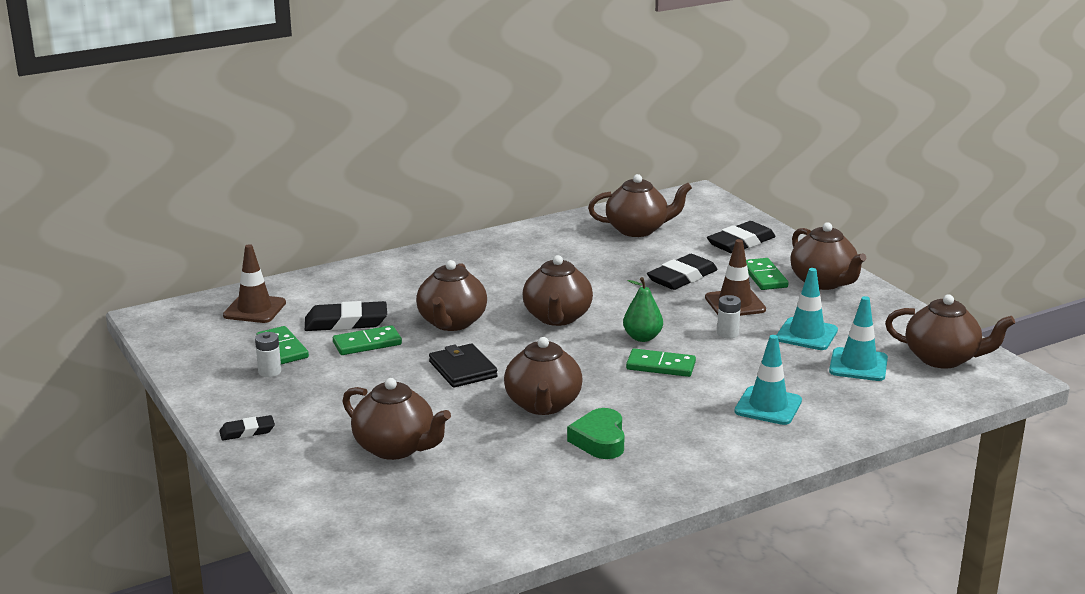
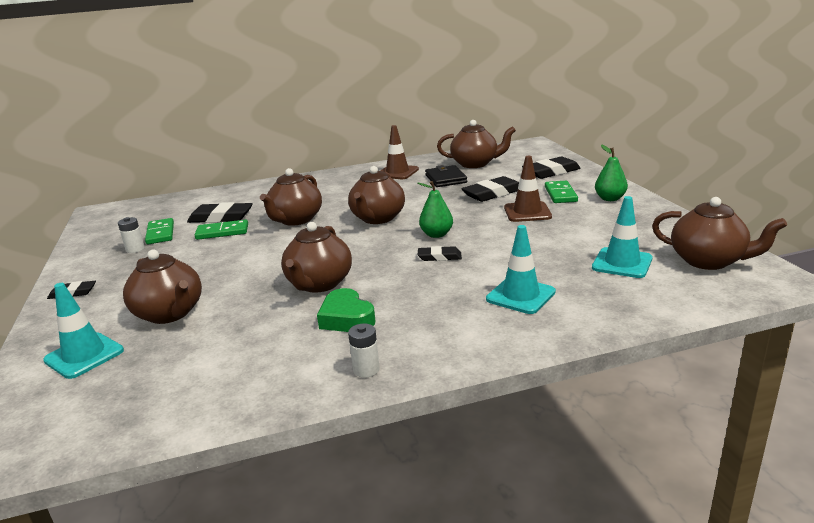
camera: 15 degrees right, 0 degrees up
brown traffic cone [223,244,286,323] -> brown traffic cone moved to [380,125,419,179]
black wallet [429,343,498,388] -> black wallet moved to [425,165,467,187]
green heart [567,408,625,459] -> green heart turned 45 degrees counterclockwise [317,288,375,332]
green domino [626,348,696,377] -> black eraser [418,246,462,261]
white battery [717,295,741,338] -> white battery moved to [348,323,380,378]
turquoise traffic cone [777,268,838,350] -> turquoise traffic cone moved to [43,283,124,379]
brown teapot [790,222,866,290] -> green pear [595,145,628,201]

